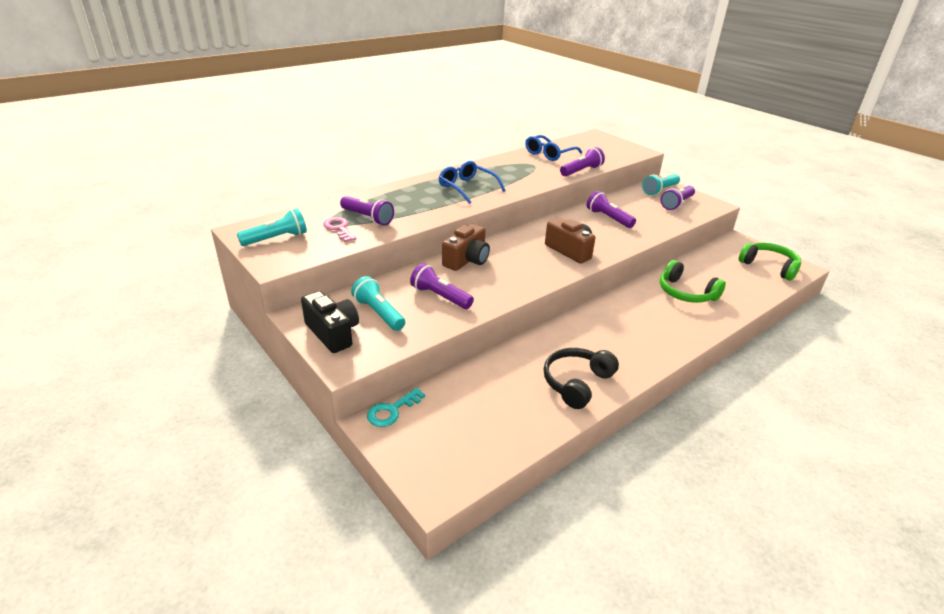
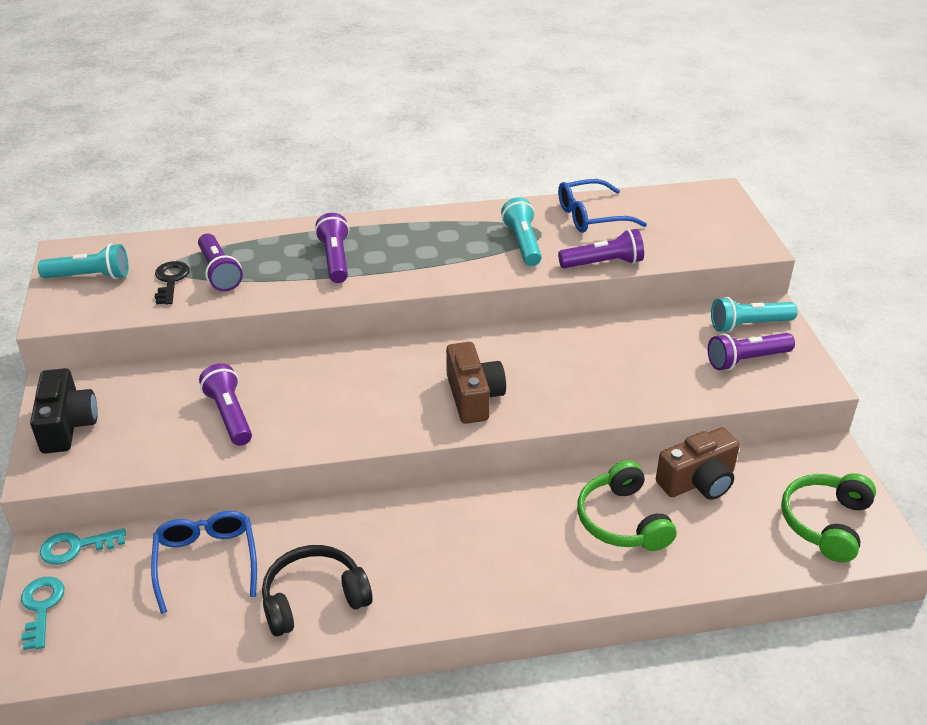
camera: 30 degrees right, 5 degrees up
pink key [323,217,356,242] -> black key [155,261,190,305]
turquoise flashlight [351,276,405,331] -> turquoise flashlight moved to [501,198,542,266]
blue glasses [438,161,506,204] -> blue glasses moved to [151,511,257,614]
brown camera [442,223,490,271] -> brown camera moved to [656,427,740,500]
purple flashlight [587,191,636,228] -> purple flashlight moved to [315,213,349,283]
green headphones [739,243,801,281] -> green headphones turned 135 degrees counterclockwise [781,473,876,562]
none -> turquoise key [21,577,64,650]

